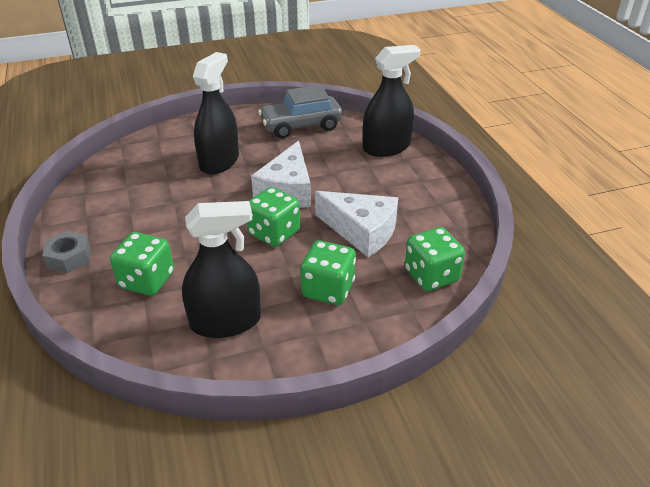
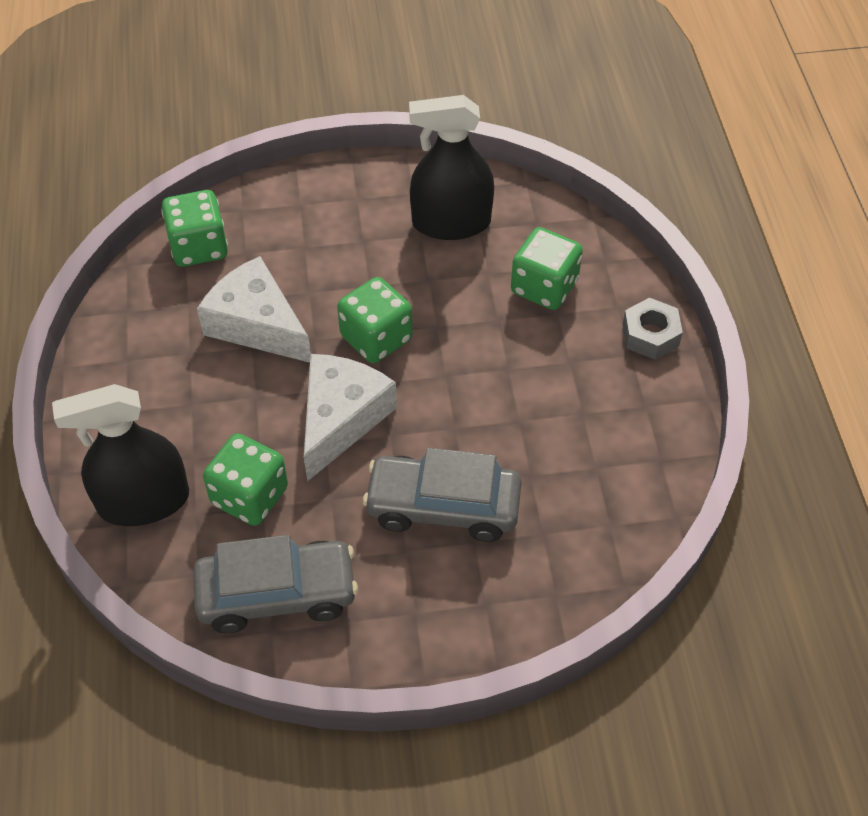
camera: 170 degrees left, 15 degrees up
black spray bottle [193,52,239,174] -> grey car [363,448,522,542]
green dice [301,240,356,305] -> green dice moved to [203,433,288,526]

